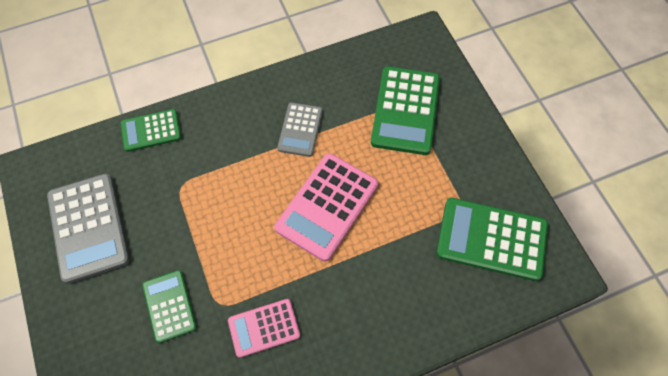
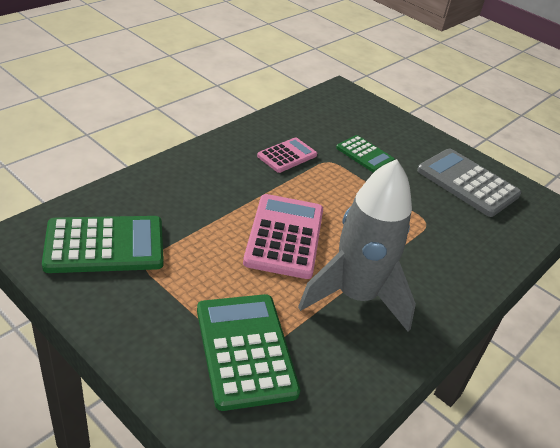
camera: 150 degrees right, 25 degrees down
green calculator [121,109,181,152] -> none
grey calculator [277,102,323,157] -> grey rocket [298,159,416,332]

